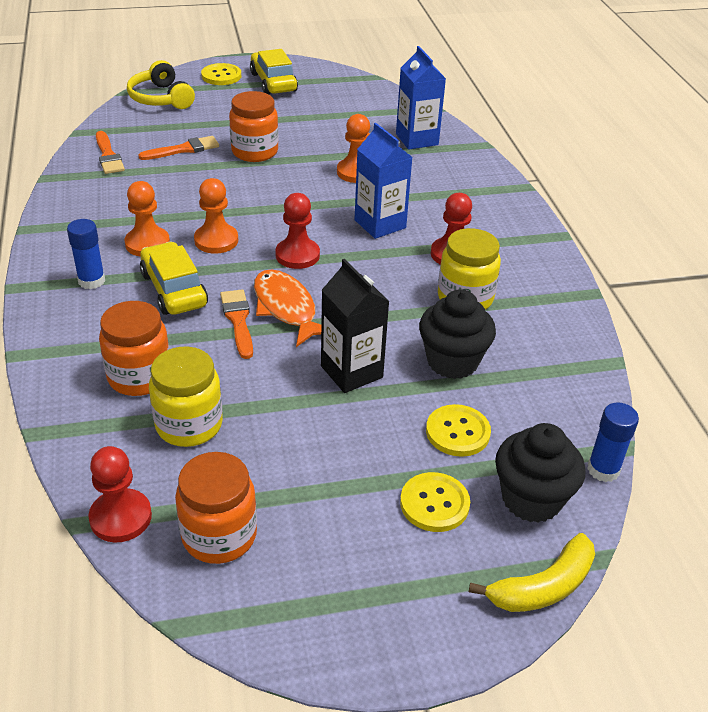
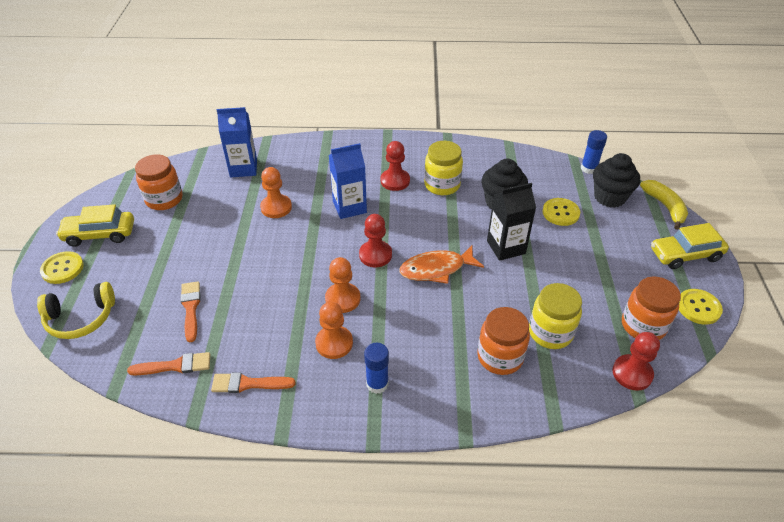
camera: 75 degrees left, 5 degrees up
yellow car [140,242,208,315] -> yellow car moved to [651,223,729,269]
orange brush [220,289,253,359] -> orange brush moved to [211,372,296,393]
orange jar [229,91,278,162] -> orange jar moved to [135,154,183,210]
yellow button [400,472,470,532] -> yellow button moved to [679,289,723,325]

